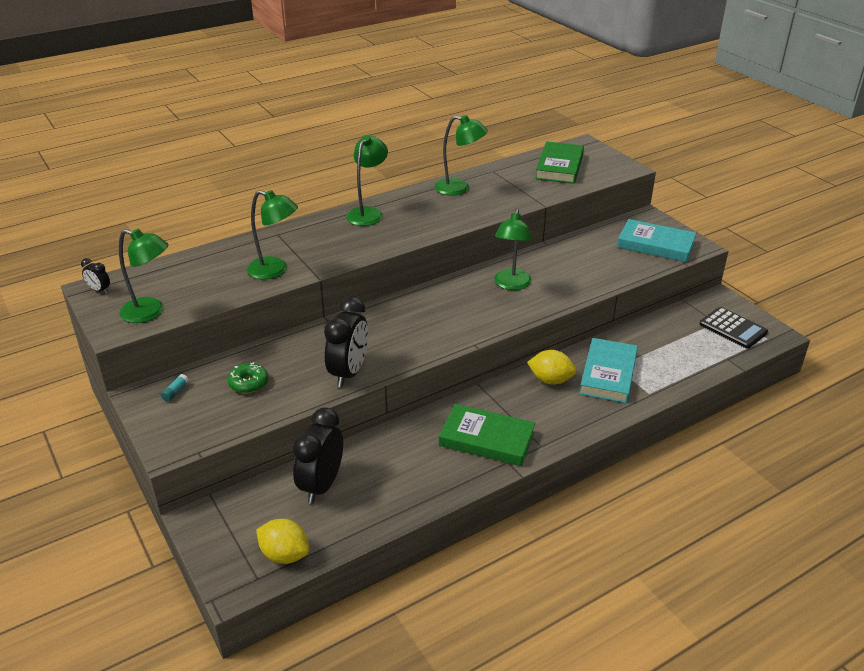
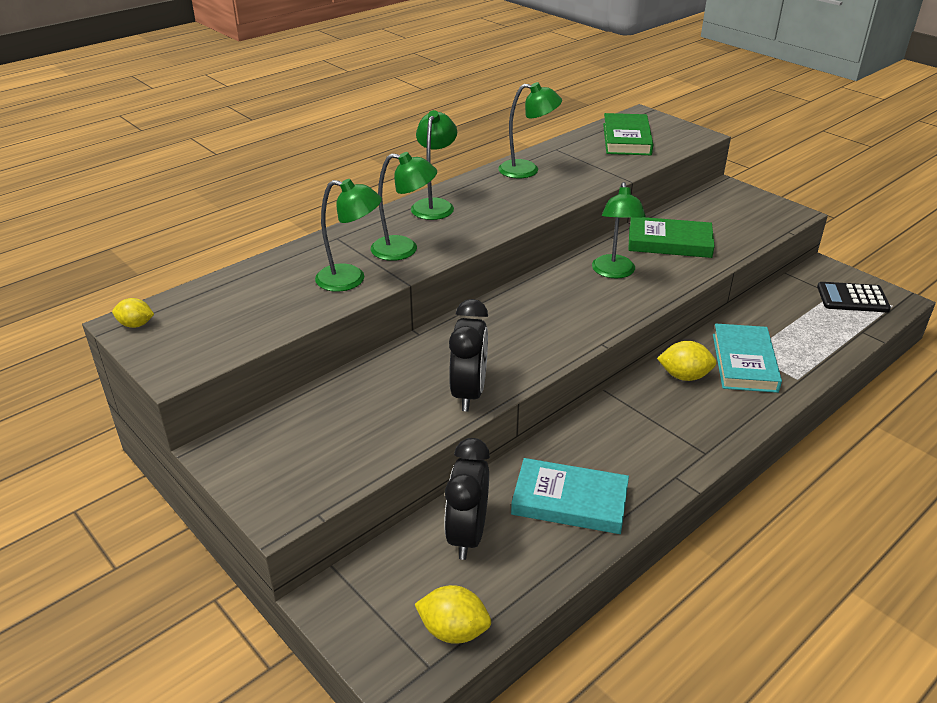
camera: 10 degrees left, 0 degrees up
black clock [81,258,110,294] -> yellow lemon [112,298,154,328]
green lamp [119,229,169,323] -> green lamp moved to [370,152,437,261]
turquoise glue stick [161,374,189,401] -> none
green donut [228,362,268,393] -> none
green book [439,404,535,466] -> green book moved to [628,217,715,258]
turquoise book [617,219,696,262] -> turquoise book moved to [511,458,629,534]
black calculator [700,307,768,349] -> black calculator turned 150 degrees clockwise [817,282,891,312]

